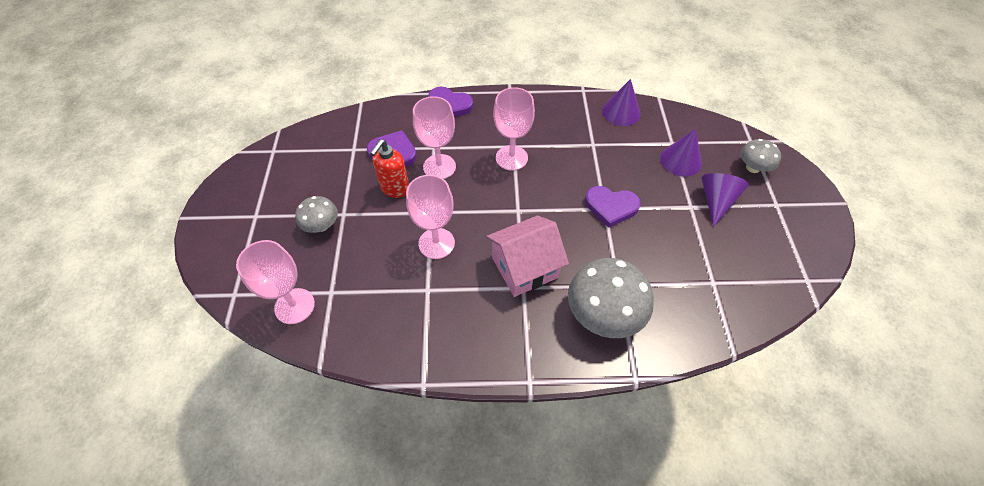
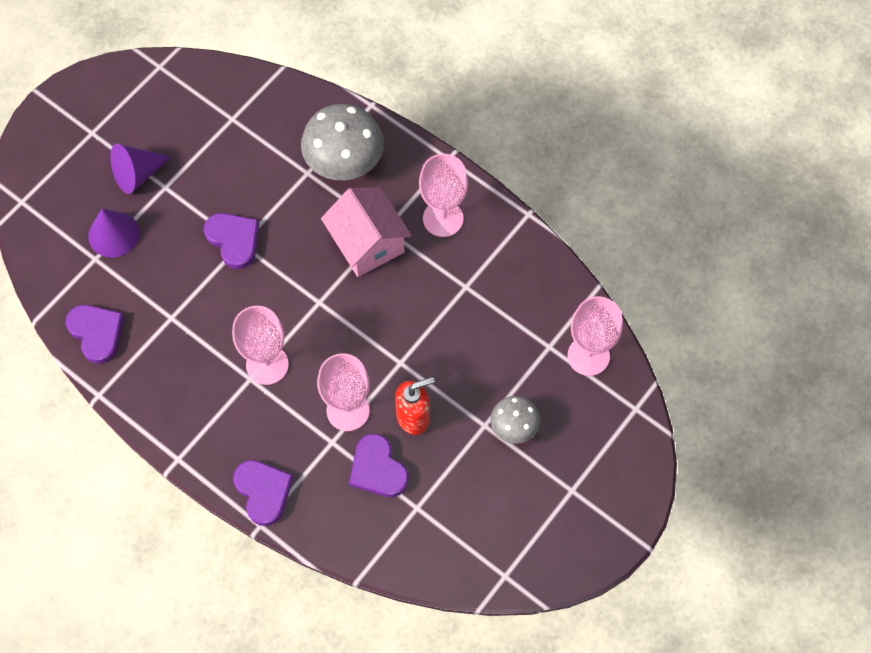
camera: 140 degrees left, 10 degrees up
pink goblet [406,175,455,259] -> pink goblet moved to [419,154,468,237]
pink house [486,216,569,297] -> pink house turned 45 degrees clockwise [321,187,412,277]
purple cone [602,79,640,126] -> purple heart [66,305,124,364]
grey mushroom [740,139,781,173] -> none

